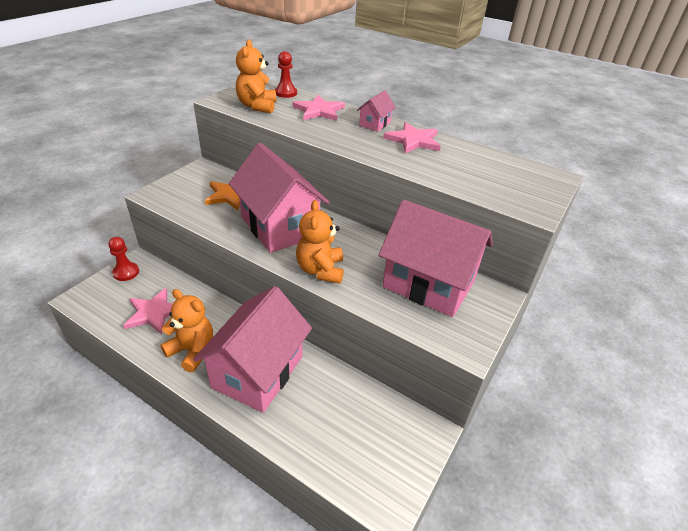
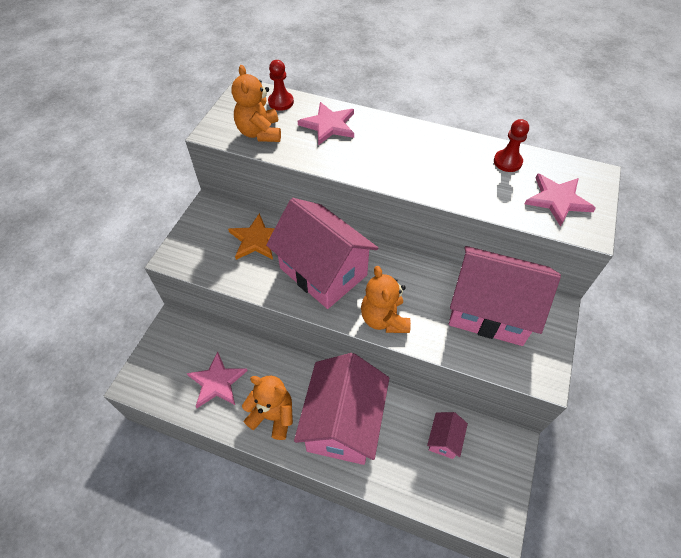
camera: 10 degrees left, 15 degrees up
red pawn [108,237,139,281] -> red pawn moved to [494,119,529,172]
pink house [357,90,396,132] -> pink house moved to [427,412,468,459]
pink star [383,122,441,154] -> pink star moved to [525,173,596,227]

